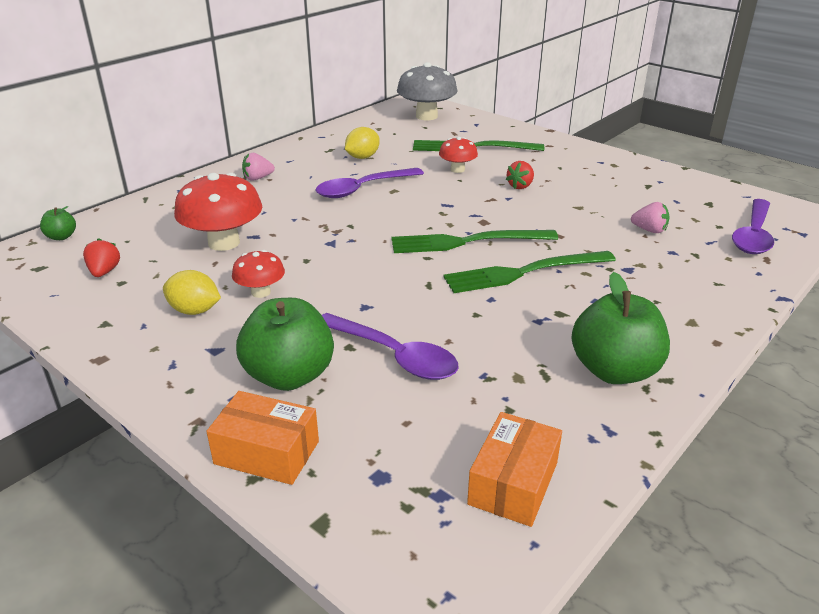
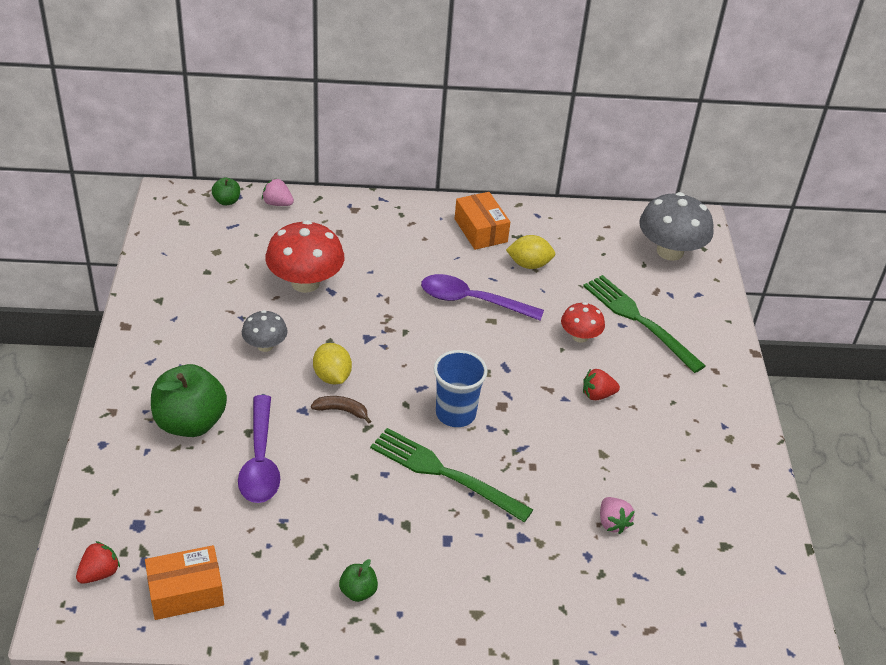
camera: 45 degrees right, 10 degrees up
red strawberry [83,238,120,277] -> red strawberry moved to [76,541,120,584]
yellow lemon [163,270,221,315] -> yellow lemon moved to [313,343,352,384]
orange box [206,391,319,485] -> orange box moved to [455,192,510,250]
red mushroom [232,250,285,298] -> grey mushroom [242,310,287,352]
pink strawberry [242,153,275,181] -> pink strawberry moved to [262,178,294,206]
green fork [391,230,558,253] -> blue cup [434,350,488,427]
green apple [572,272,670,384] -> green apple [339,559,378,602], size x0.46
purple spoon [732,199,774,254] -> none
none -> brown banana [311,396,371,424]

